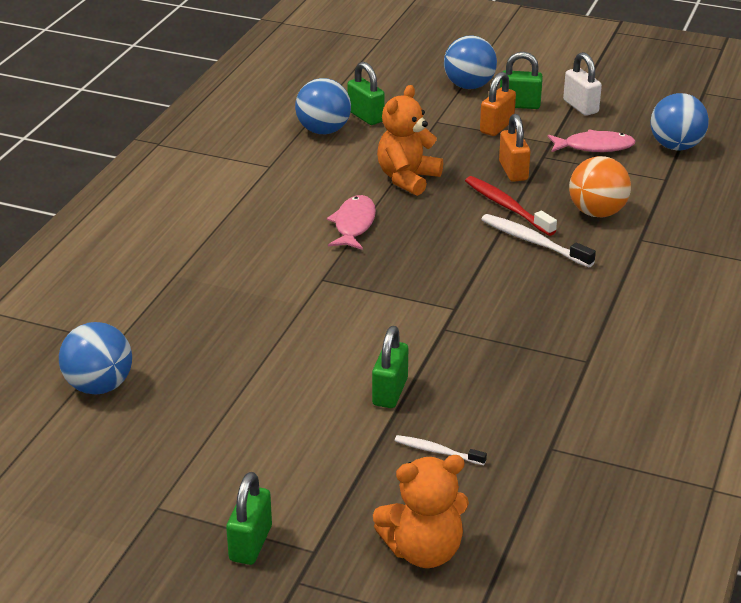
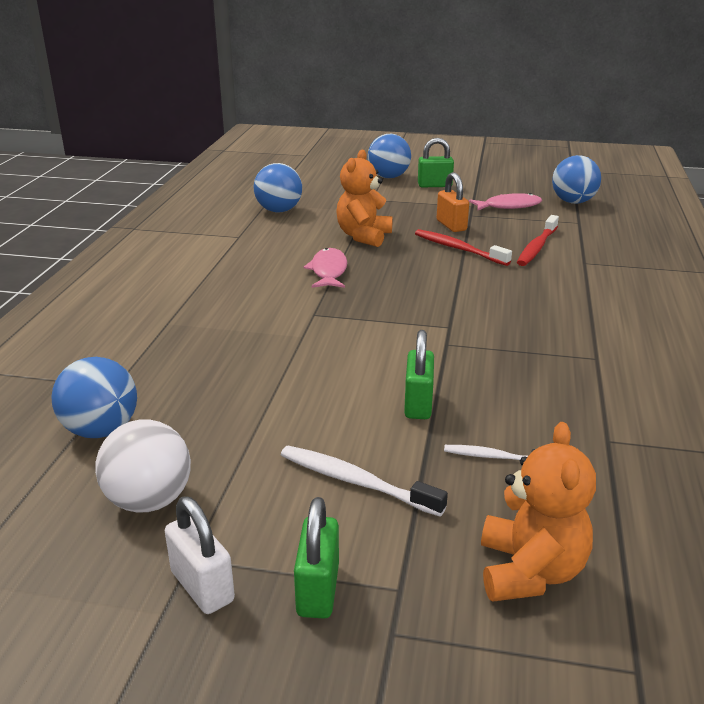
camera: 10 degrees left, 5 degrees down
green padlock [347,62,385,125] -> none
orange teddy bear [373,455,469,568] -> orange teddy bear turned 60 degrees counterclockwise [481,422,596,602]
orange padlock [480,72,516,136] -> none
white toothbrush [481,214,596,267] -> white toothbrush moved to [281,446,448,516]
white padlock [563,52,602,116] -> white padlock moved to [165,496,235,614]
orange ball [569,156,631,218] -> red toothbrush [517,215,559,266]
none -> white ball [95,420,191,513]

